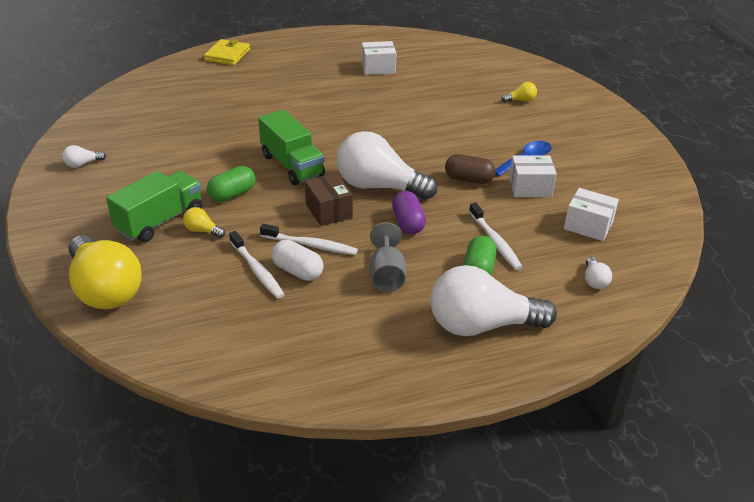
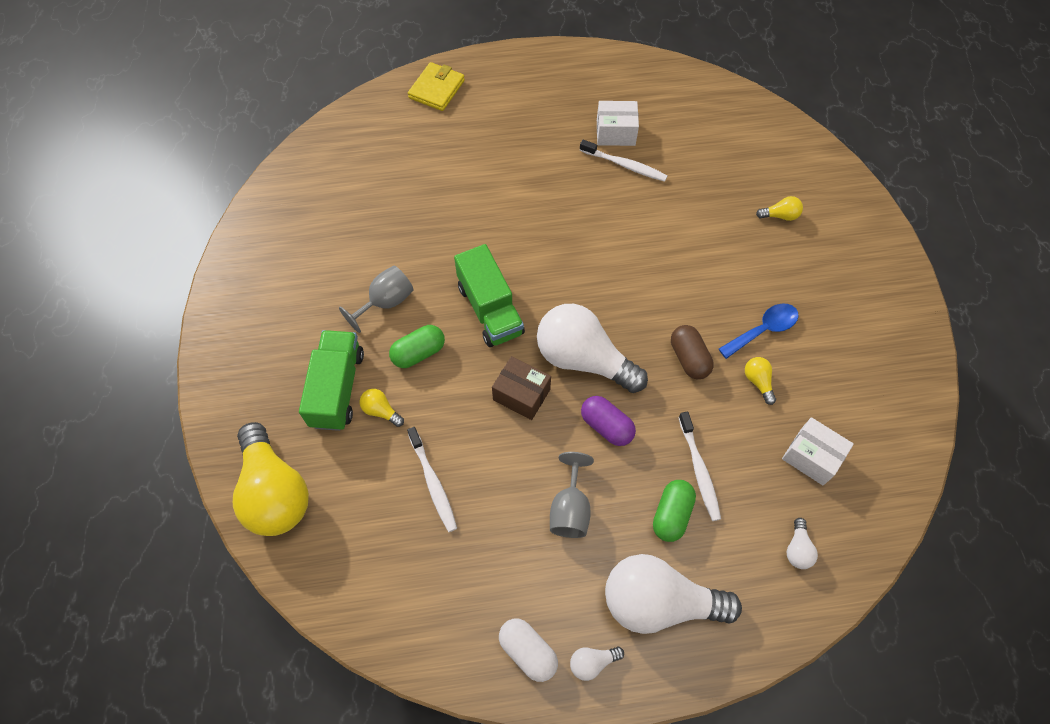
camera: 10 degrees right, 25 degrees up
white light bulb [62,145,106,168] -> white light bulb moved to [570,647,624,681]
green truck [106,171,202,242] -> green truck turned 45 degrees counterclockwise [299,330,364,431]
white toothbrush [260,224,358,255] -> white toothbrush moved to [580,140,668,182]
white capsule [271,240,324,281] -> white capsule moved to [499,619,558,682]
brown box [305,173,353,226] -> brown box turned 45 degrees counterclockwise [492,356,551,420]
purple capsule [392,191,426,234] -> purple capsule turned 45 degrees counterclockwise [581,396,636,446]
brown capsule [445,154,496,184] -> brown capsule turned 45 degrees clockwise [671,325,714,379]
white box [509,156,557,197] -> yellow light bulb [745,357,776,405]
none -> grey goblet [339,266,414,333]

